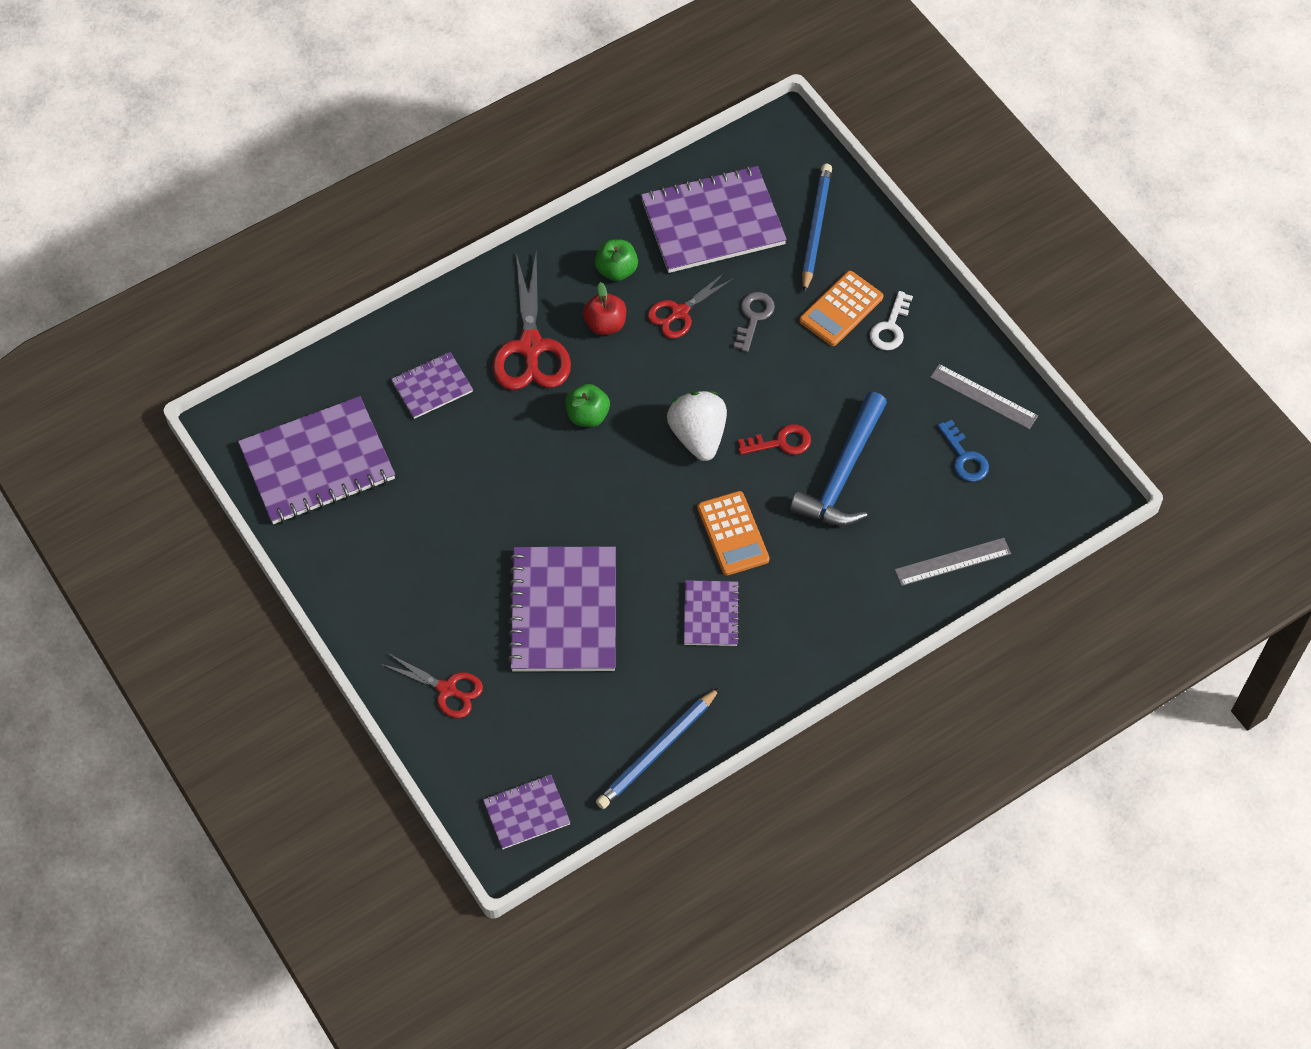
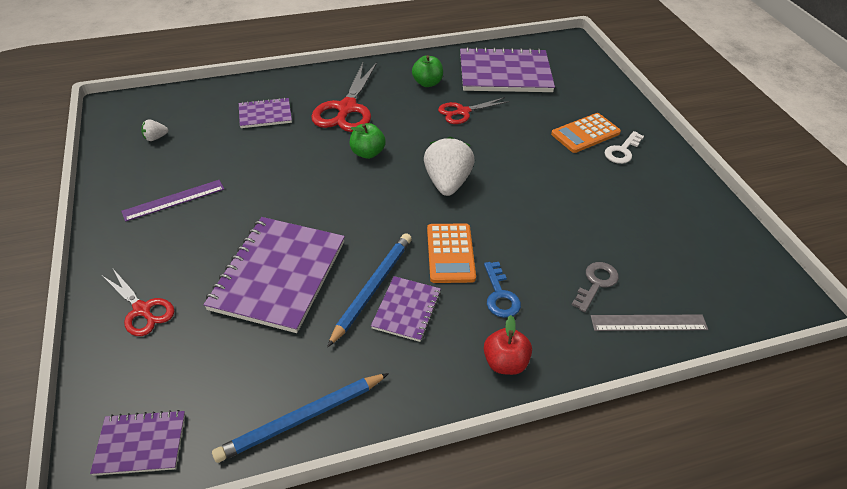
camera: 15 degrees right, 15 degrees down
purple notebook [238,396,395,524] -> white strawberry [141,119,168,141]
red apple [583,282,626,335] -> red apple moved to [484,315,532,375]
grey key [734,292,775,352] -> grey key moved to [572,262,619,312]
red key [738,424,811,455] -> none
blue hammer [790,392,887,526] -> none
blue pencil [802,164,832,293] -> blue pencil moved to [327,233,412,347]
grey ruler [930,364,1038,429] -> none
blue key [938,420,989,482] -> blue key moved to [484,262,521,318]
none -> purple ruler [121,180,224,222]

